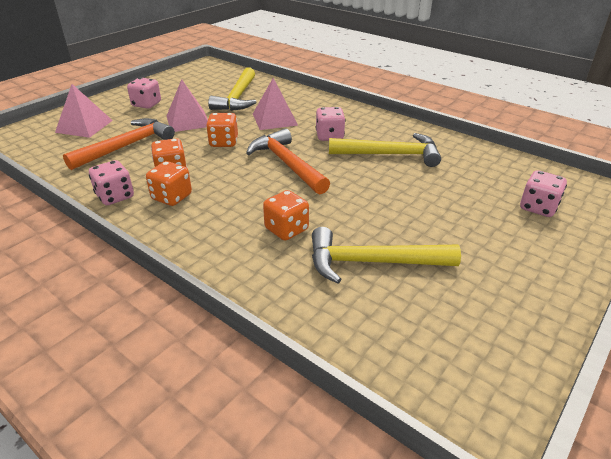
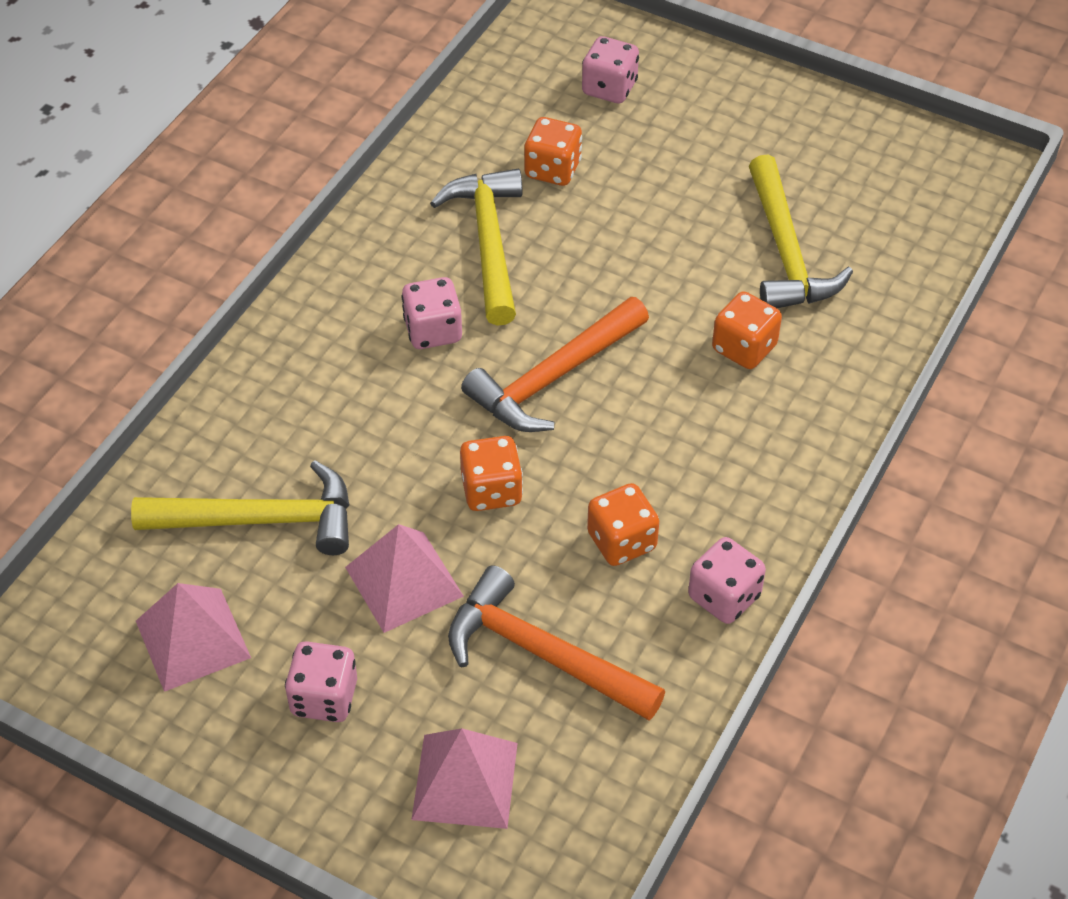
camera: 100 degrees left, 15 degrees up
orange dice [146,161,192,206] -> orange dice moved to [524,117,582,186]
pink pyramid [253,78,298,130] -> pink pyramid moved to [136,583,251,692]

